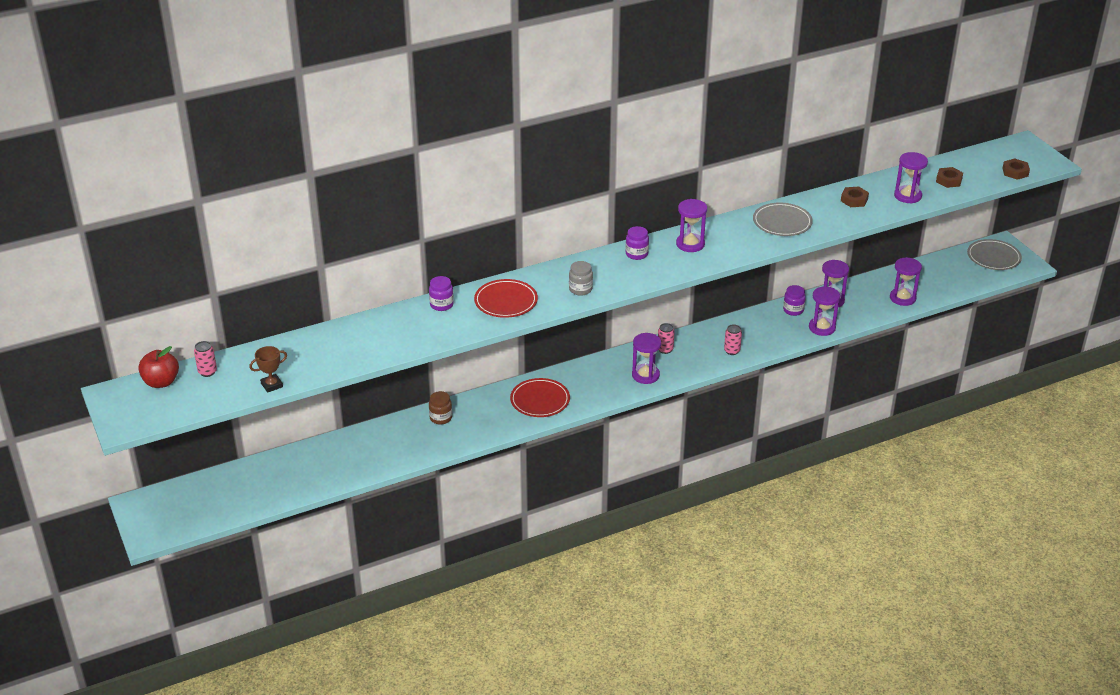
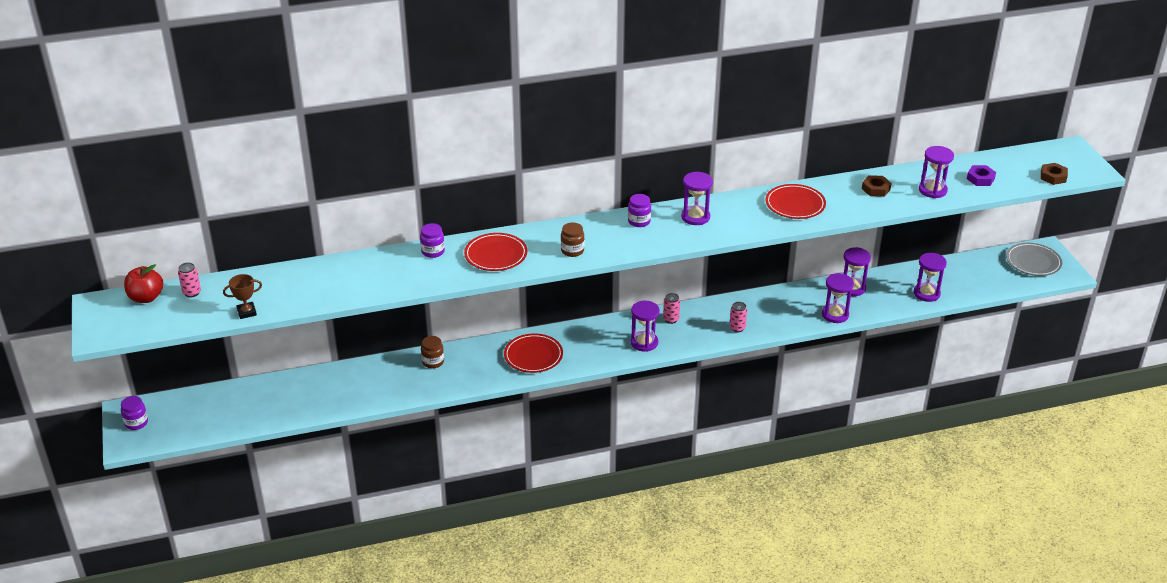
camera: 10 degrees right, 0 degrees up
grey jar [569,261,593,296] -> brown jar [561,222,585,257]
grey plate [753,203,813,236] -> red plate [765,184,826,219]
purple jar [783,285,806,316] -> purple jar moved to [121,396,148,430]
brown nut [936,167,963,188] -> purple nut [967,165,996,186]

